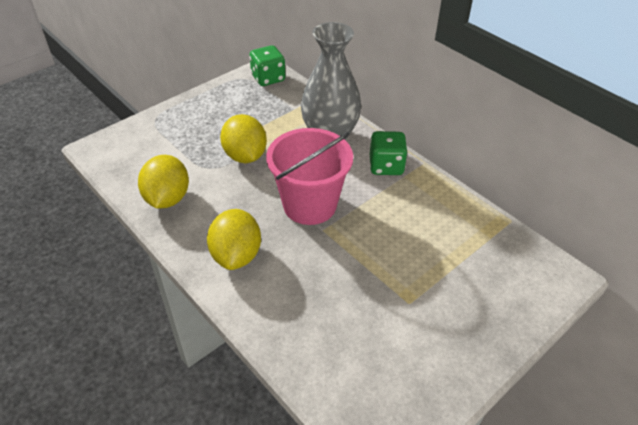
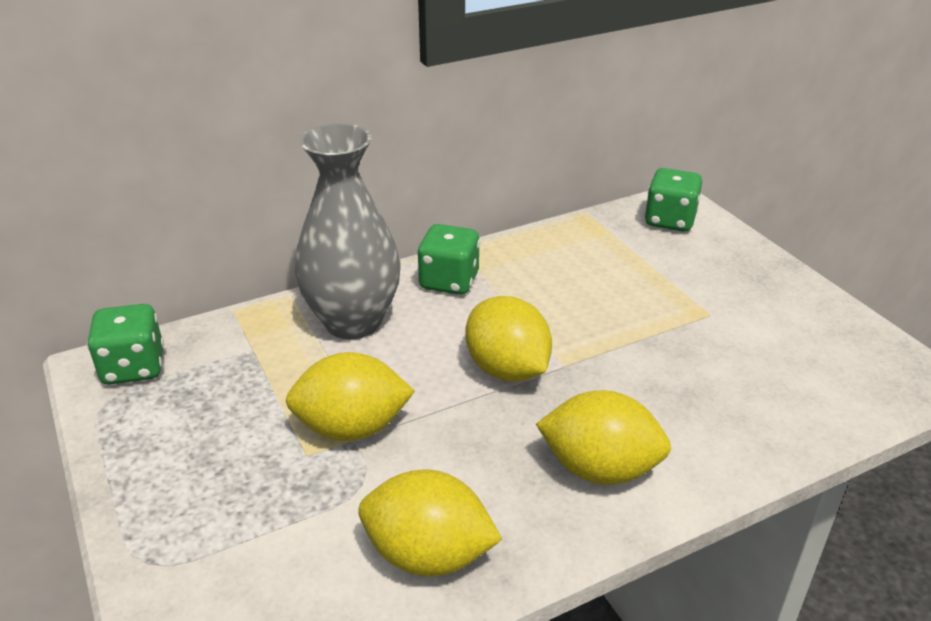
camera: 75 degrees left, 10 degrees down
pink bucket [266,128,353,225] -> yellow lemon [465,296,552,381]
none -> green dice [645,168,702,232]

